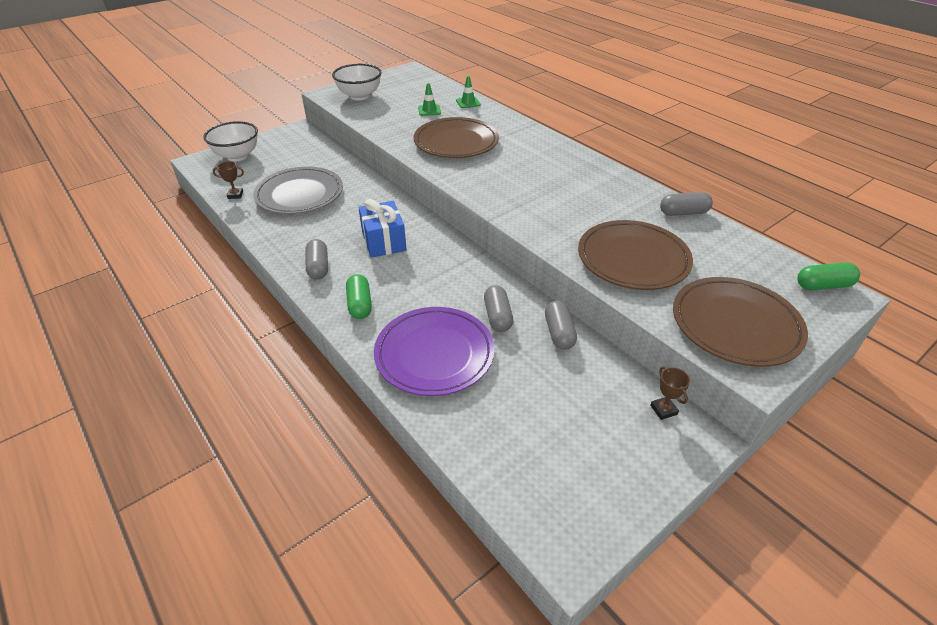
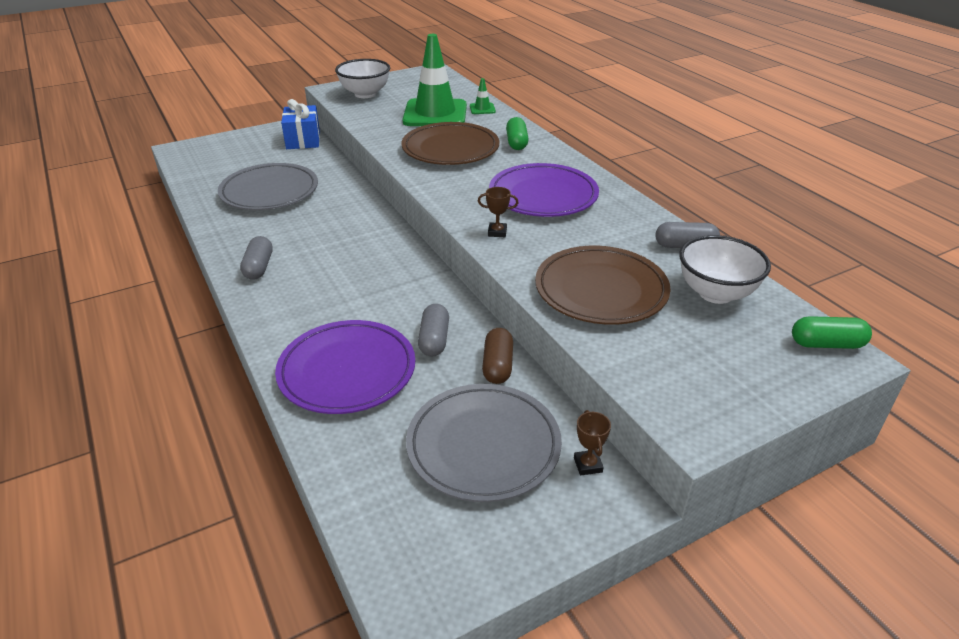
camera: 10 degrees right, 5 degrees down
white bowl [203,121,258,161] -> white bowl moved to [679,235,771,304]
brown trophy [213,161,244,199] -> brown trophy moved to [478,187,519,237]
green capsule [346,274,372,319] -> green capsule moved to [506,117,529,150]
blue gift [359,199,407,258] -> blue gift moved to [281,99,320,149]
green traffic cone [418,83,441,116] -> green traffic cone [403,34,467,126], size x2.48
grey capsule [545,301,577,350] -> brown capsule [482,328,513,384]
brown plate [673,277,808,367] -> none
none -> grey plate [406,384,562,502]
none -> purple plate [489,163,599,217]

